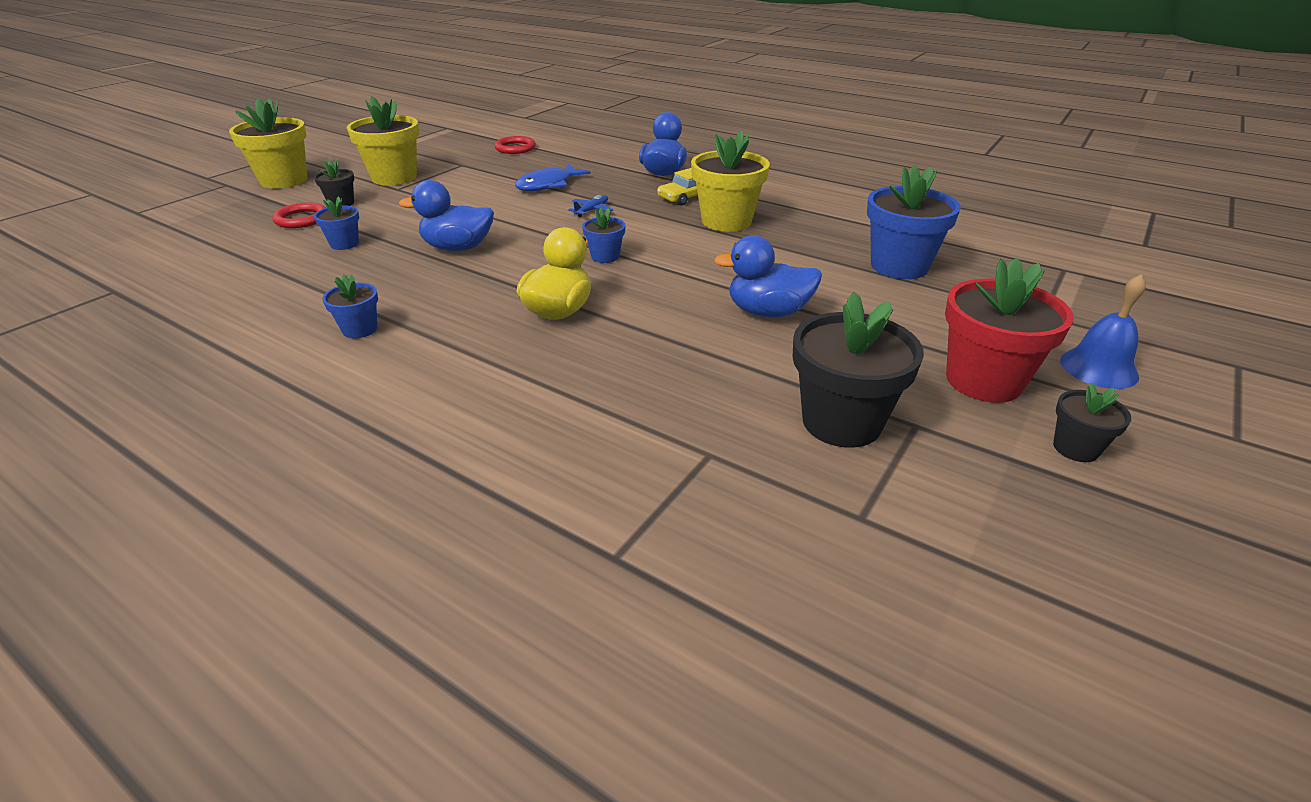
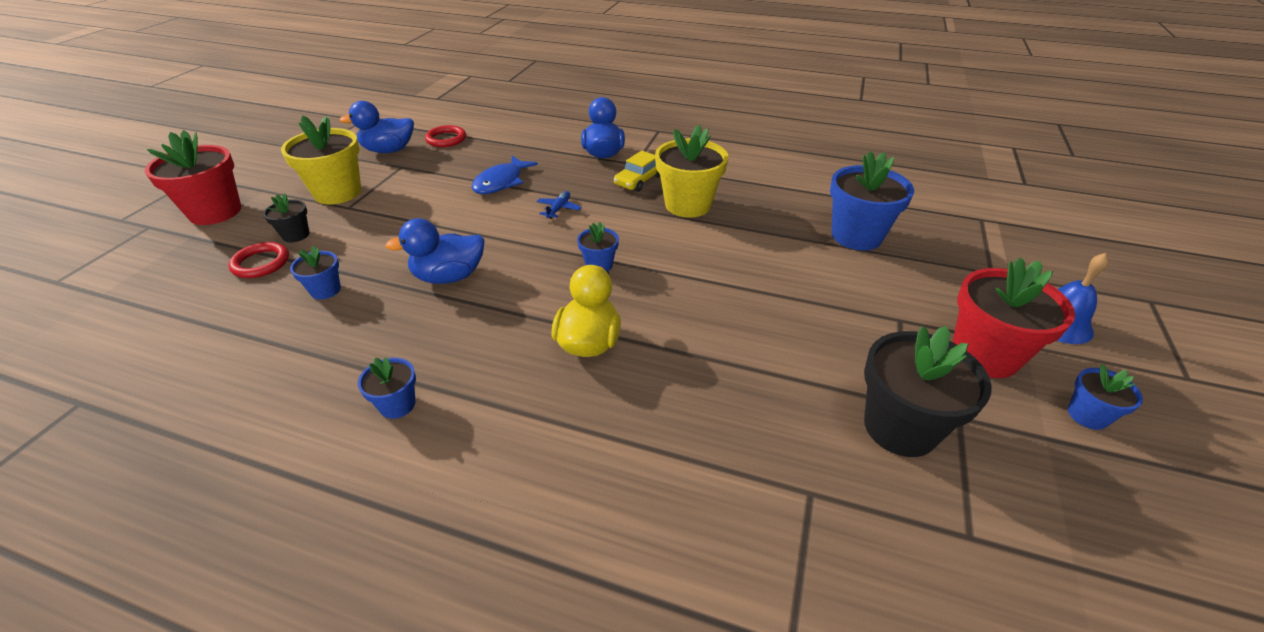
camera: 15 degrees left, 5 degrees up
yellow flower pot [229,98,308,189] -> red flower pot [145,130,241,225]
blue duck [714,235,822,318] -> blue duck moved to [339,101,414,153]
black flower pot [1053,382,1131,462] -> blue flower pot [1068,364,1143,430]

